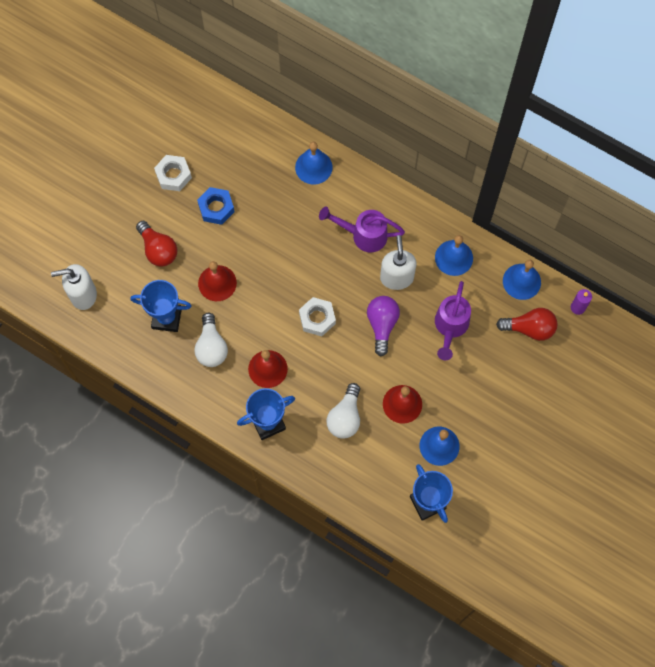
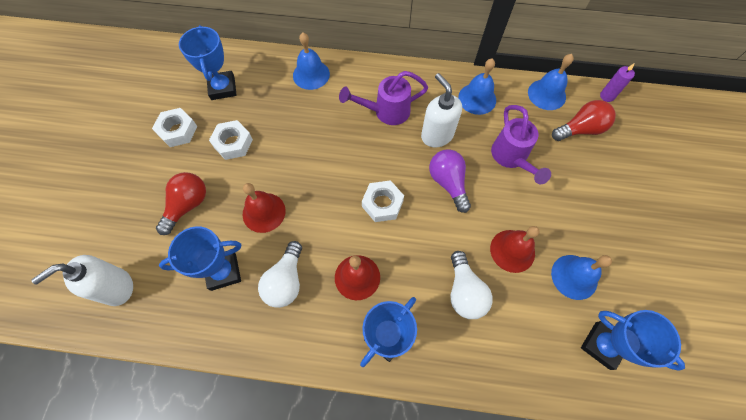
camera: 25 degrees left, 5 degrees down
red light bulb [136,221,177,267] -> red light bulb turned 90 degrees counterclockwise [156,172,206,235]
white light bulb [194,313,228,367] -> white light bulb turned 45 degrees clockwise [258,241,302,308]
blue nut [197,187,235,225] -> white nut [209,120,253,160]
none -> blue trophy [179,25,236,100]

